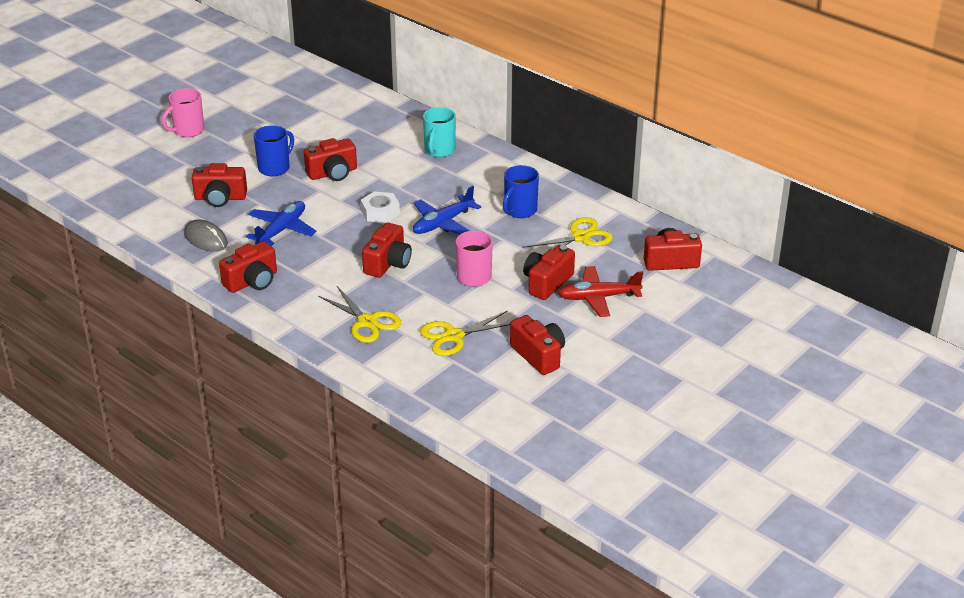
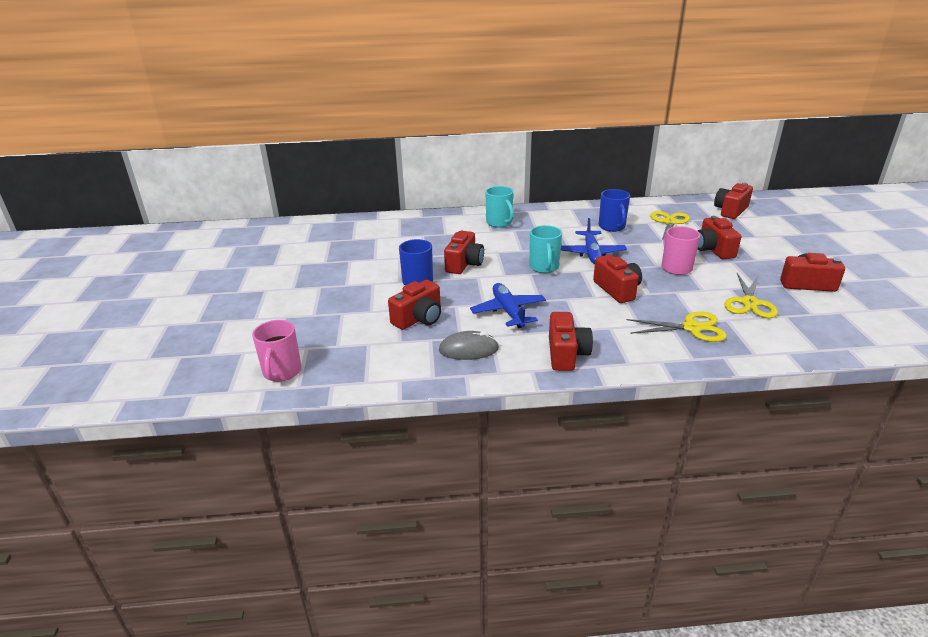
camera: 45 degrees left, 5 degrees down
pink mug [162,88,204,137] -> pink mug moved to [252,320,302,382]
white nut [361,191,400,223] -> turquoise mug [529,225,562,273]
red plane [558,266,643,317] -> none

